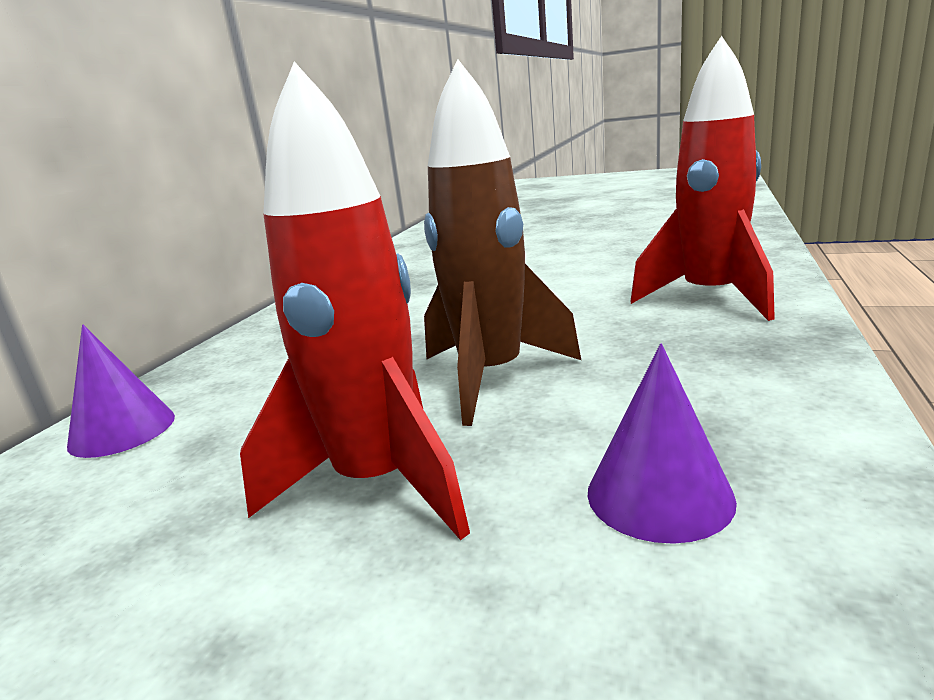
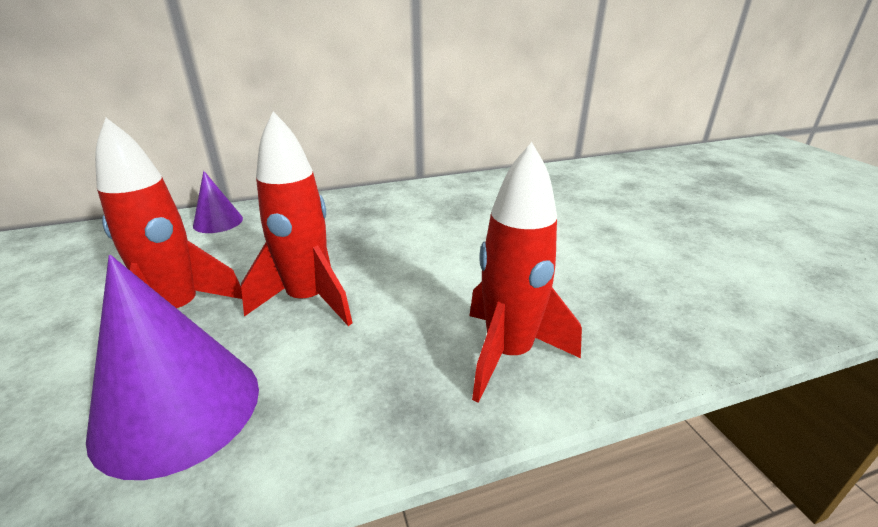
camera: 50 degrees right, 10 degrees up
brown rocket [424,59,581,426] -> red rocket [241,111,353,326]
purple cone [588,344,737,544] -> purple cone [86,255,259,480], size x1.92

